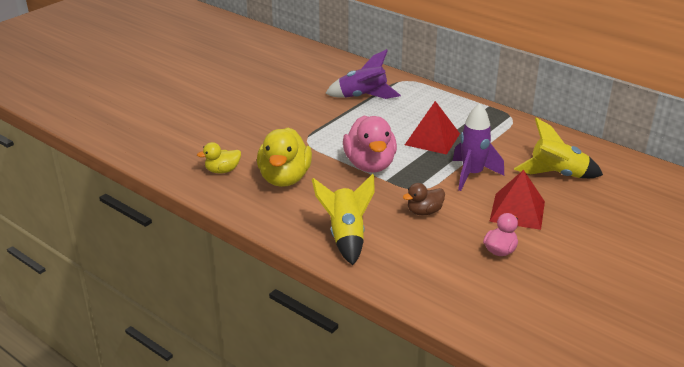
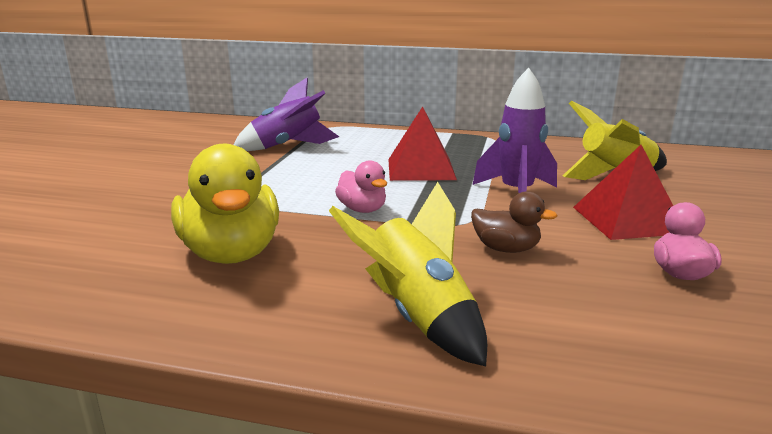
camera: 25 degrees left, 10 degrees down
yellow duck [197,142,241,173] -> none
pink duck [343,115,397,172] -> pink duck [335,160,387,213], size x0.53
brown duck [403,183,445,215] -> brown duck turned 105 degrees counterclockwise [471,191,557,253]

